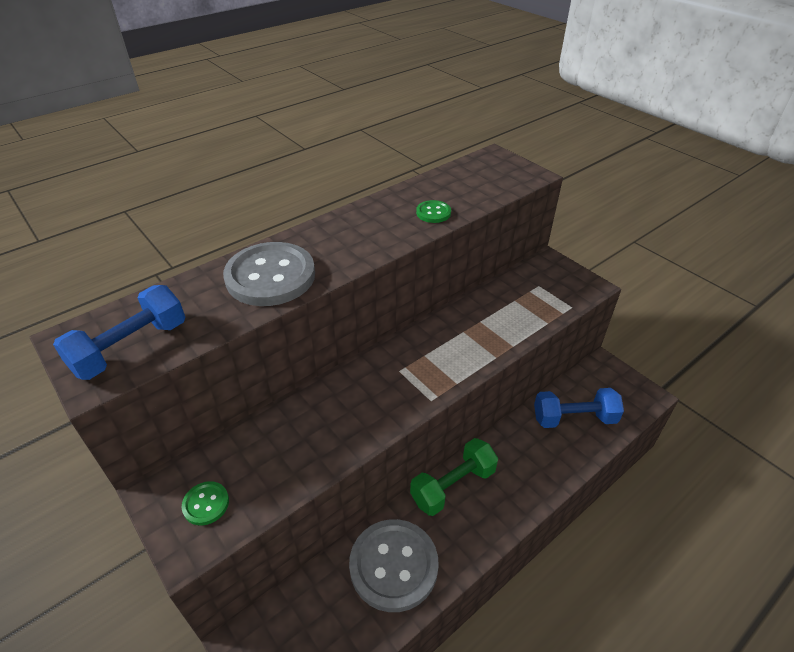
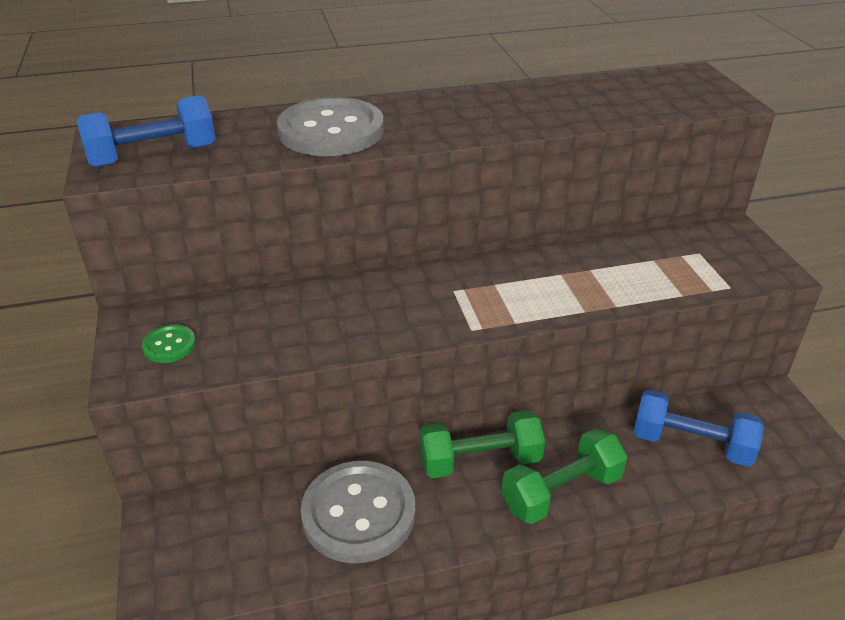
camera: 25 degrees right, 5 degrees down
green button [416,200,451,223] -> none
none -> green dumbbell [501,428,628,524]

